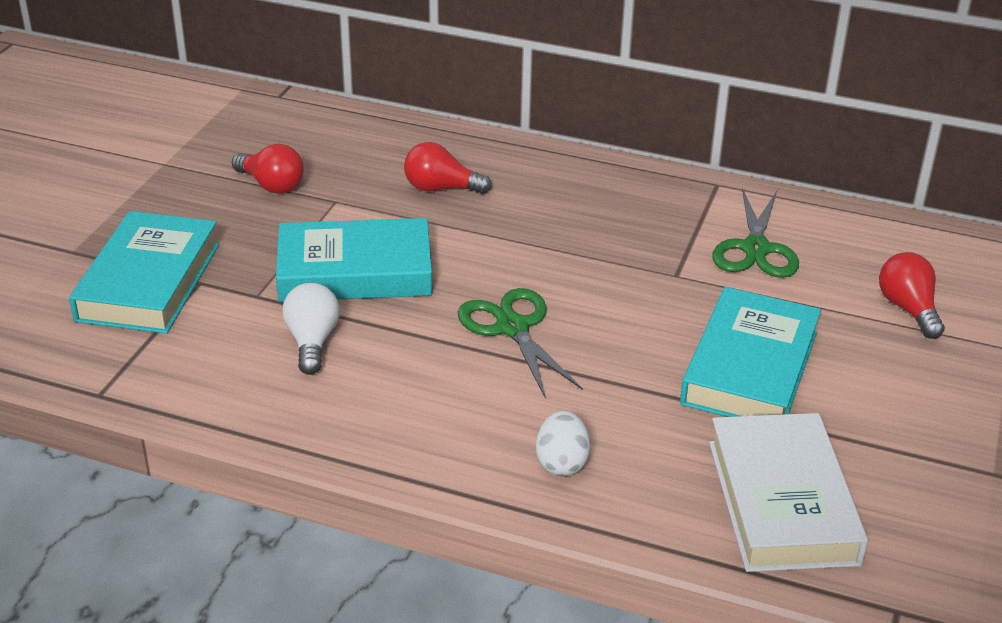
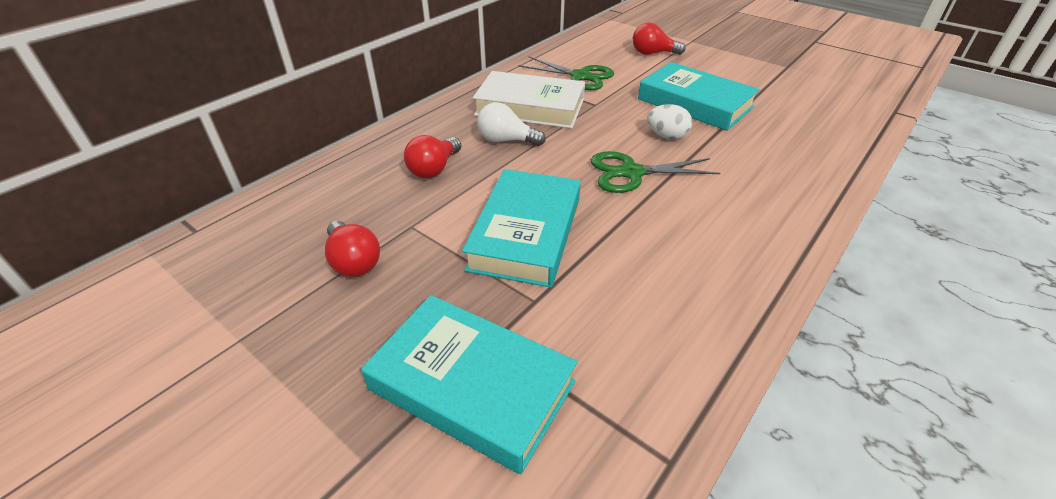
camera: 70 degrees left, 5 degrees up
red light bulb [232,144,304,194] -> red light bulb turned 90 degrees clockwise [325,221,380,277]
white light bulb [282,283,340,375] -> white light bulb moved to [477,102,546,146]
white egg [536,410,590,477] -> white egg moved to [647,104,692,139]
white book [709,413,868,572] -> white book moved to [473,71,585,129]

